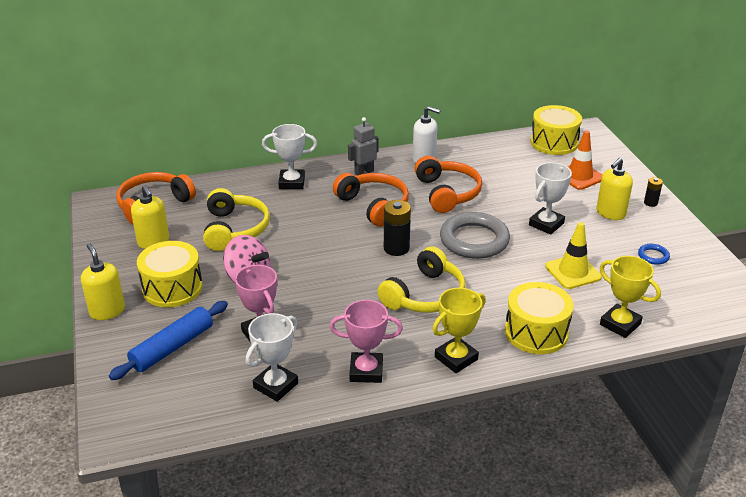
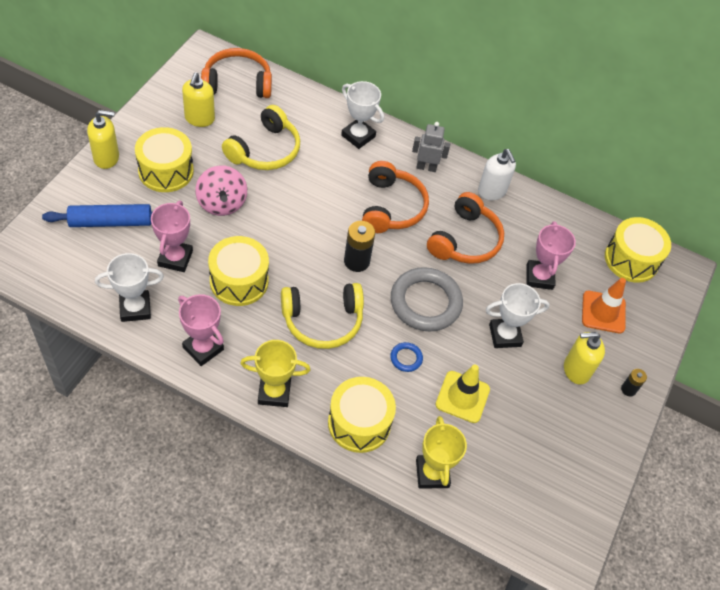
camera: 35 degrees right, 20 degrees up
yellow soap dispenser [81,243,125,320] -> yellow soap dispenser turned 75 degrees clockwise [87,110,119,169]
blue ring [638,244,670,265] -> blue ring moved to [390,342,423,372]
none -> yellow drum [208,236,269,306]
none -> pink trophy [526,221,576,290]

